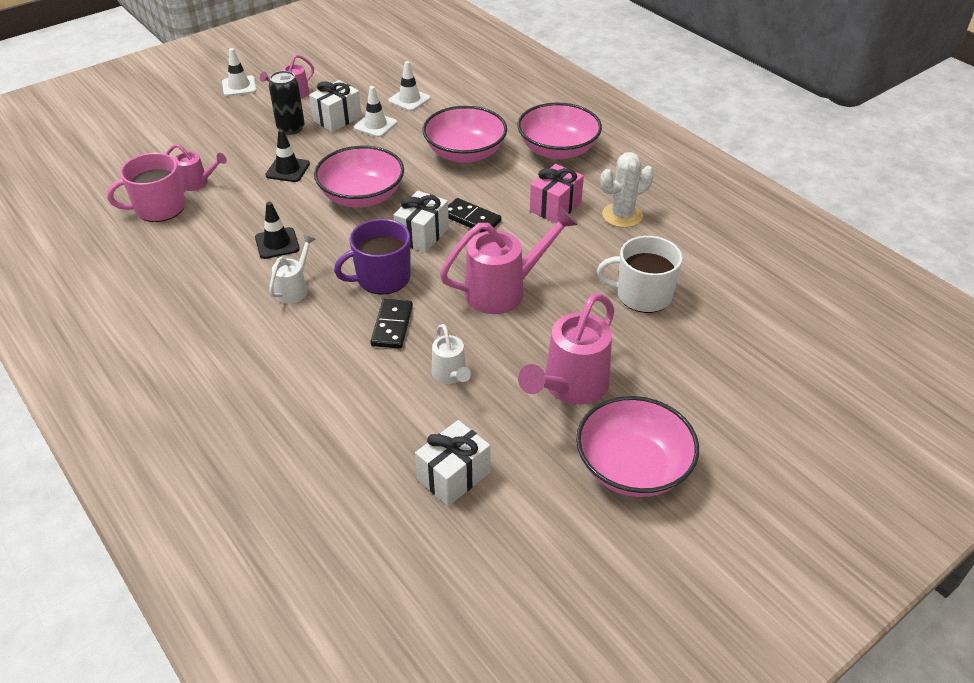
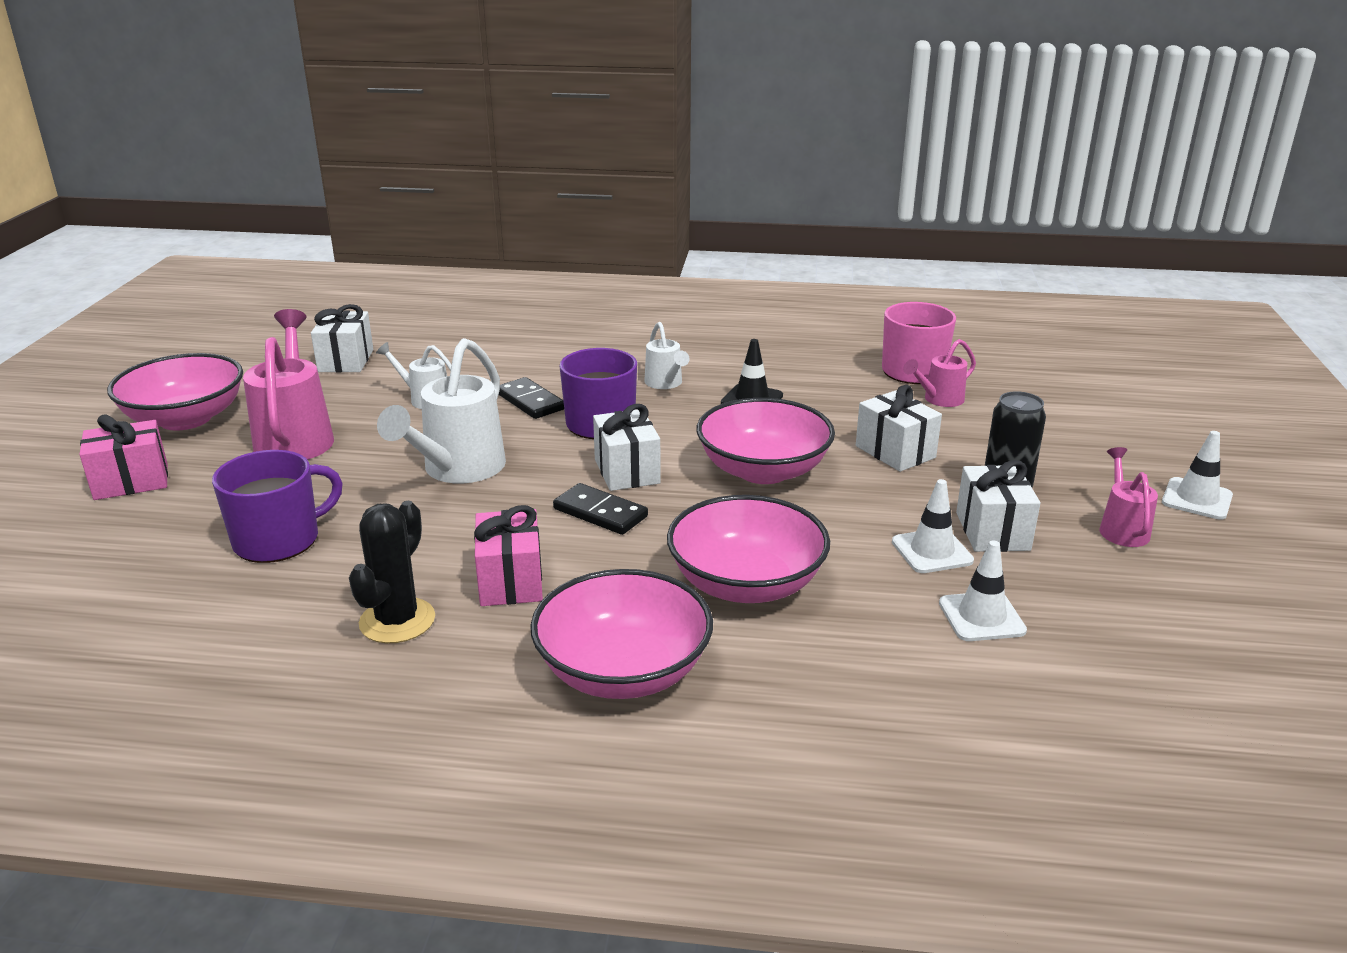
camera: 135 degrees right, 15 degrees down
black traffic cone [265,129,310,182] -> white gift [856,385,942,472]
pink watering can [440,207,578,314] -> white watering can [377,338,506,484]
black domino [448,198,501,232] -> black domino turned 45 degrees clockwise [553,483,648,535]
white mug [597,236,683,313] -> purple mug [212,450,343,563]
white cactus [600,152,654,228] -> black cactus [349,501,435,643]
none -> pink gift [80,414,168,500]

